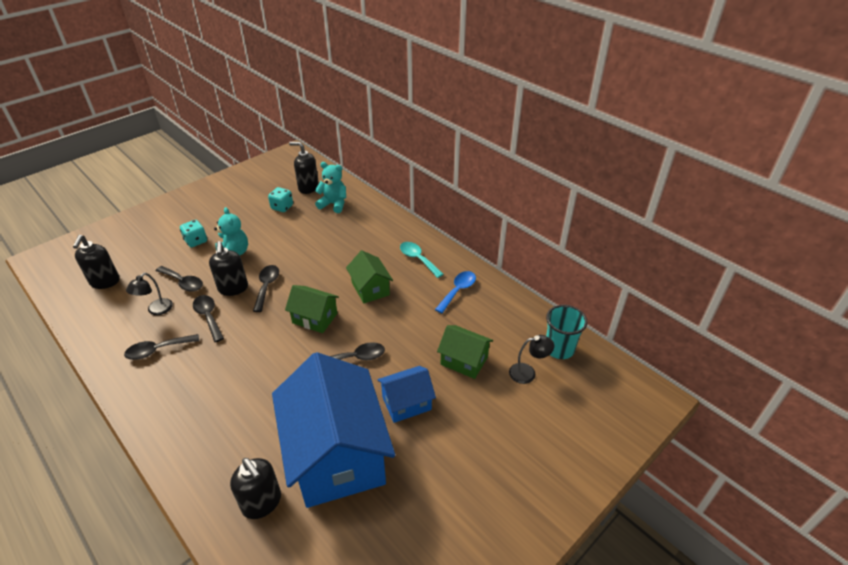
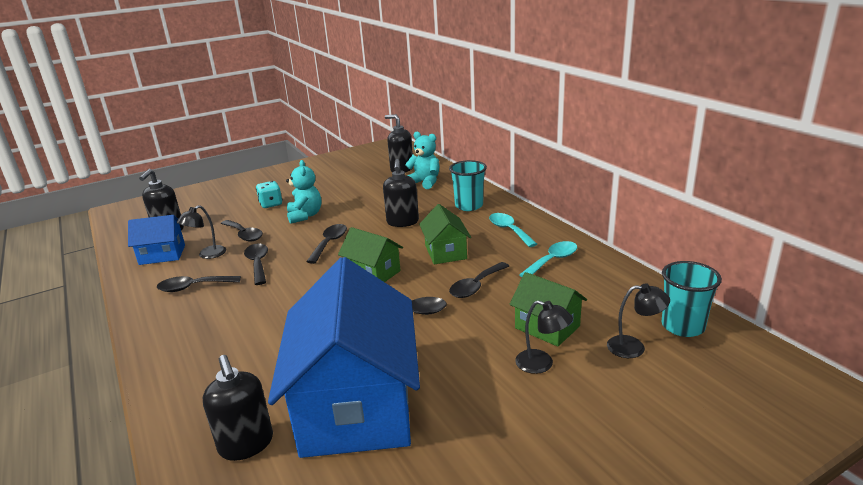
camera: 15 degrees right, 15 degrees down
black soap dispenser [209,241,248,296] -> black soap dispenser moved to [383,159,419,227]
turquoise dice [268,187,293,212] -> none
blue house [377,366,436,423] -> blue house moved to [128,215,185,265]
blue spoon [435,271,476,313] -> turquoise spoon [519,241,577,277]
none -> turquoise cup [449,160,487,211]
none -> black spoon [449,262,509,298]
none -> black lamp [515,300,573,374]

